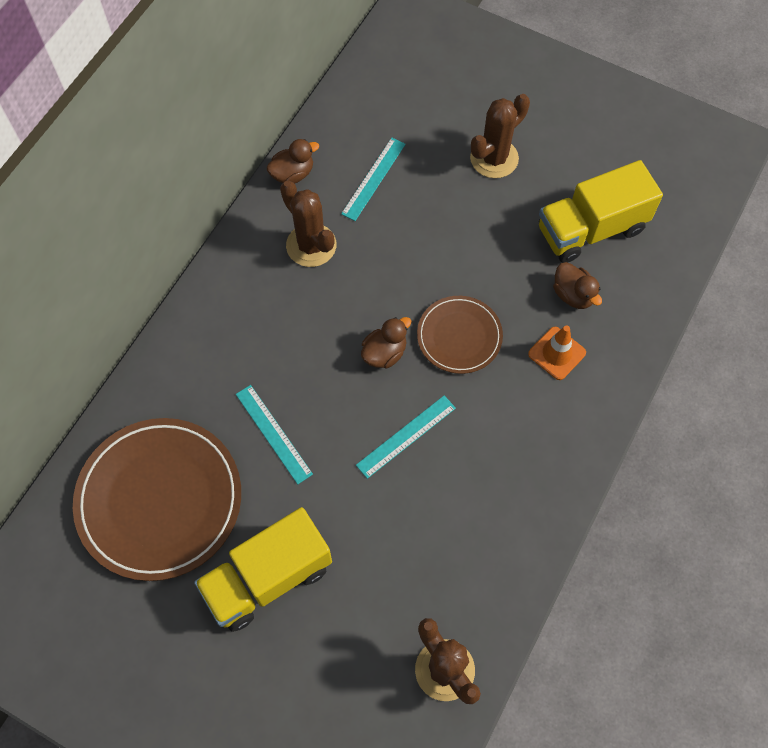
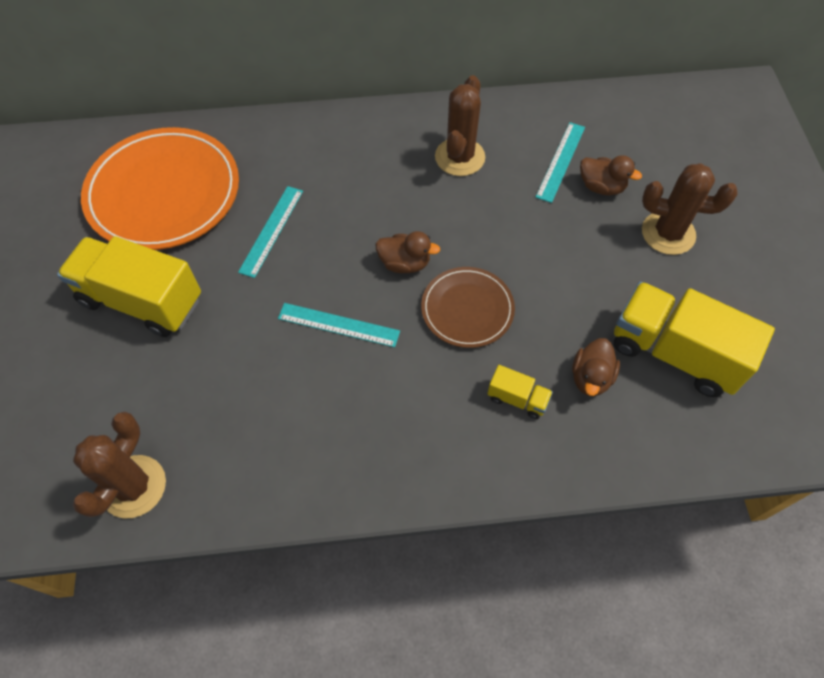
camera: 55 degrees right, 5 degrees down
brown plate [73,418,241,581] -> orange plate [81,127,239,250]
brown duck [266,139,319,183] -> brown duck moved to [580,155,642,195]
turquoise ruler [341,138,406,221] -> turquoise ruler turned 60 degrees counterclockwise [535,122,585,203]
orange traffic cone [528,325,586,380] -> yellow truck [487,365,553,419]

